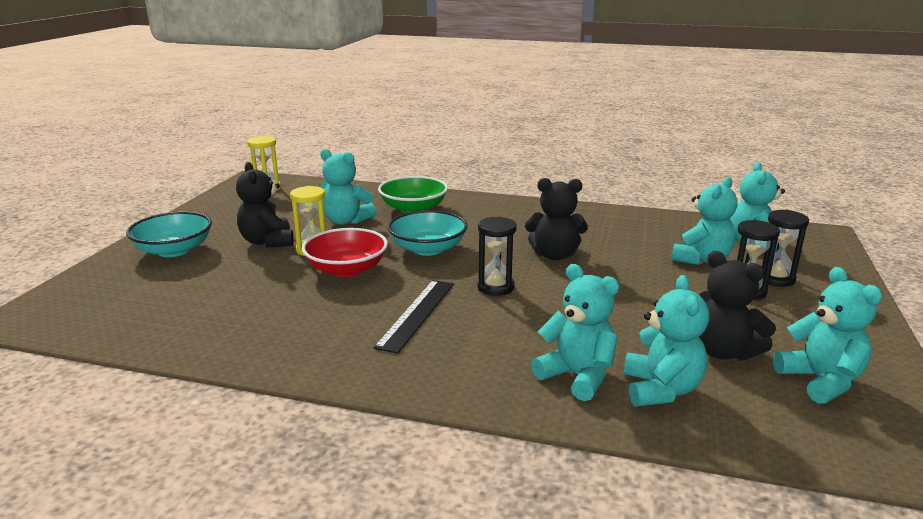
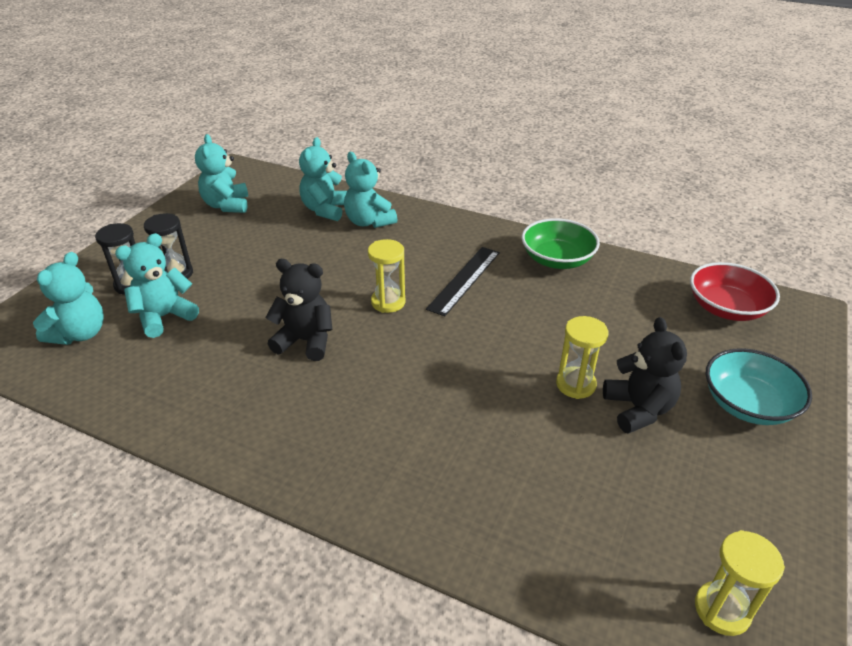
camera: 170 degrees left, 15 degrees up
red bowl [302,228,388,277] -> red bowl moved to [690,262,780,321]
turquoise teddy bear [320,149,377,225] -> none
green bowl [378,176,448,213] -> green bowl moved to [522,218,600,269]
turquoise bowl [388,210,468,256] -> none
black hourglass [477,216,517,296] -> yellow hourglass [368,239,405,313]
black teddy bear [699,251,776,361] -> none

